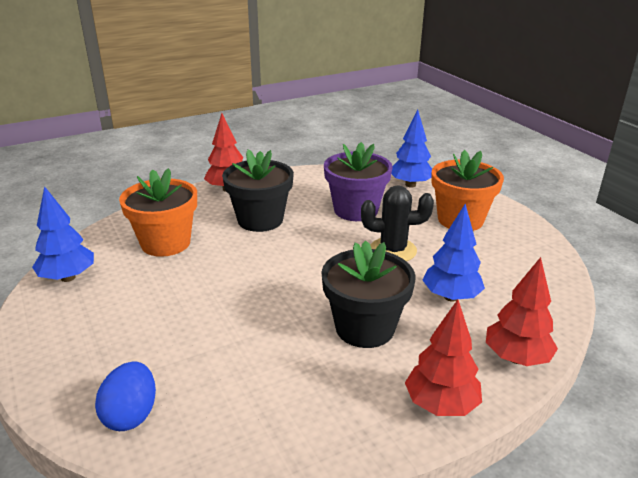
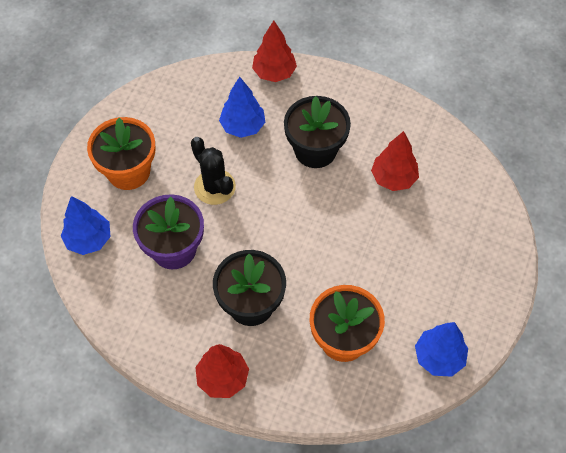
camera: 130 degrees left, 30 degrees up
blue egg [95,361,156,431] -> none
red tree [405,299,482,416] -> red tree moved to [371,131,419,191]

